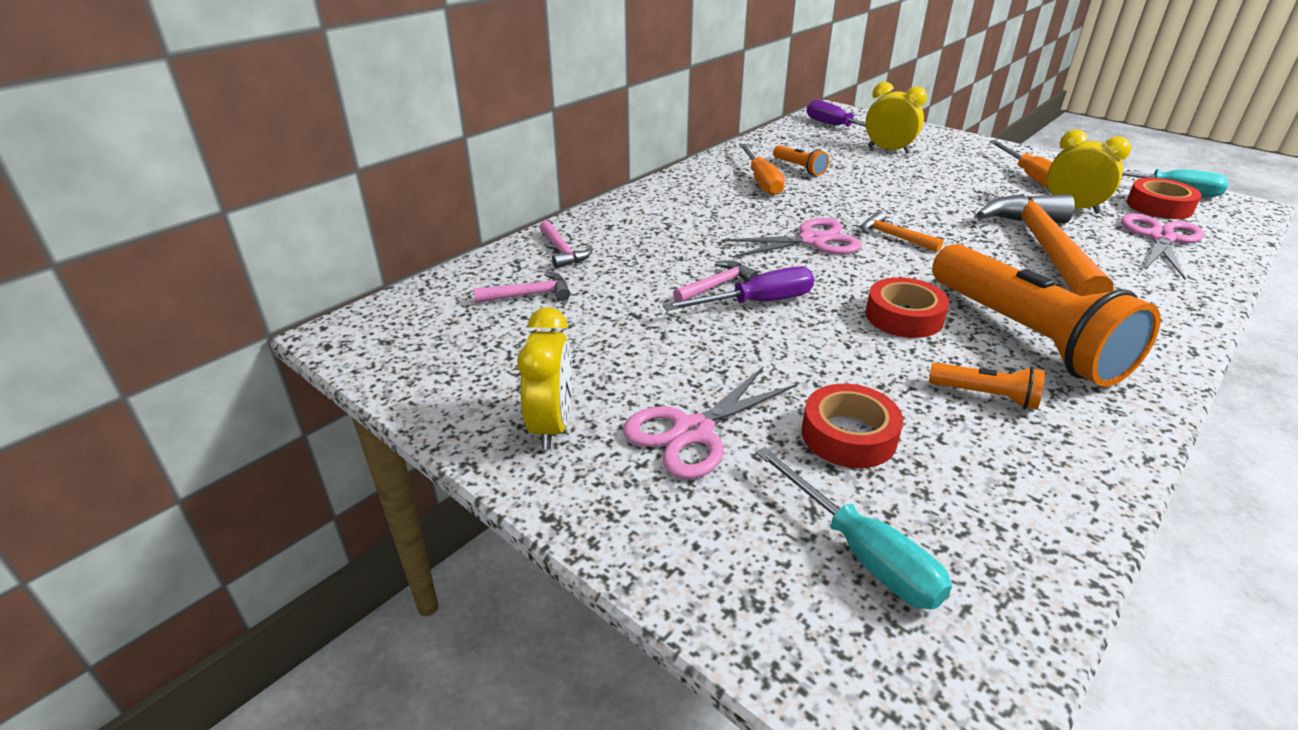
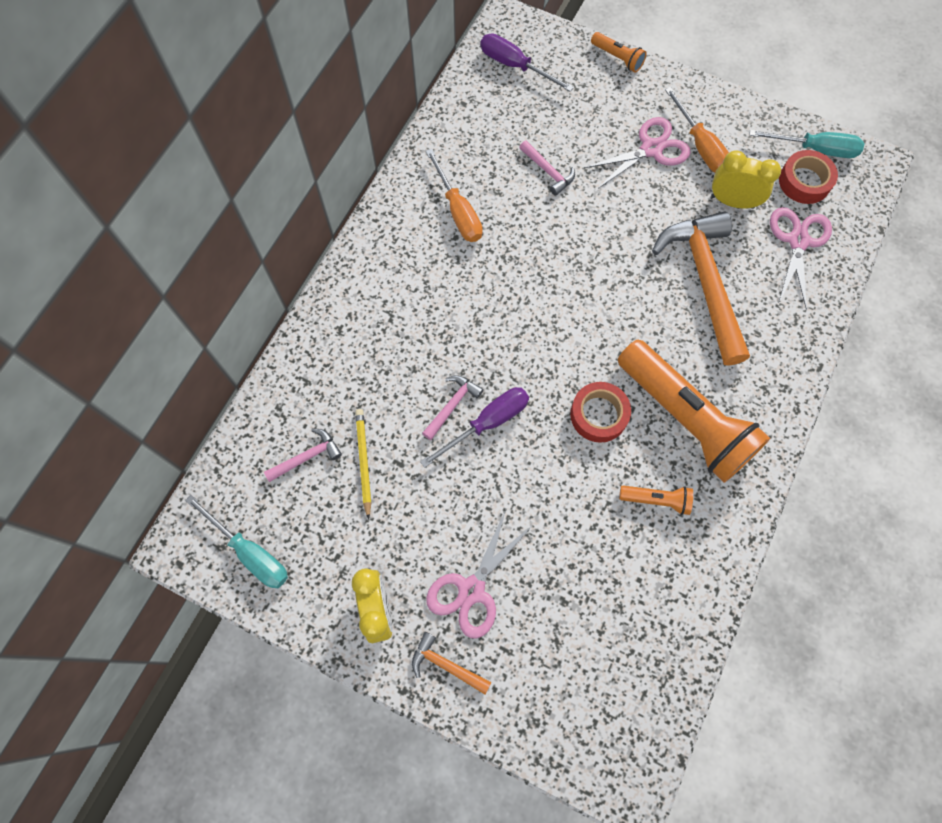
camera: 15 degrees left, 35 degrees up
pink hammer [540,221,593,269] -> pink hammer moved to [519,140,575,196]
pink scissors [721,218,862,258] -> pink scissors moved to [584,117,691,188]
turquoise screwdriver [756,447,952,610] -> turquoise screwdriver moved to [185,495,288,588]
orange flashlight [773,145,829,176] -> orange flashlight moved to [591,32,647,73]
red tape [802,384,903,468] -> none
orange hammer [861,212,943,252] -> orange hammer moved to [412,632,491,694]
yellow clock [865,82,927,154] -> none
none -> yellow pencil [355,409,371,520]

